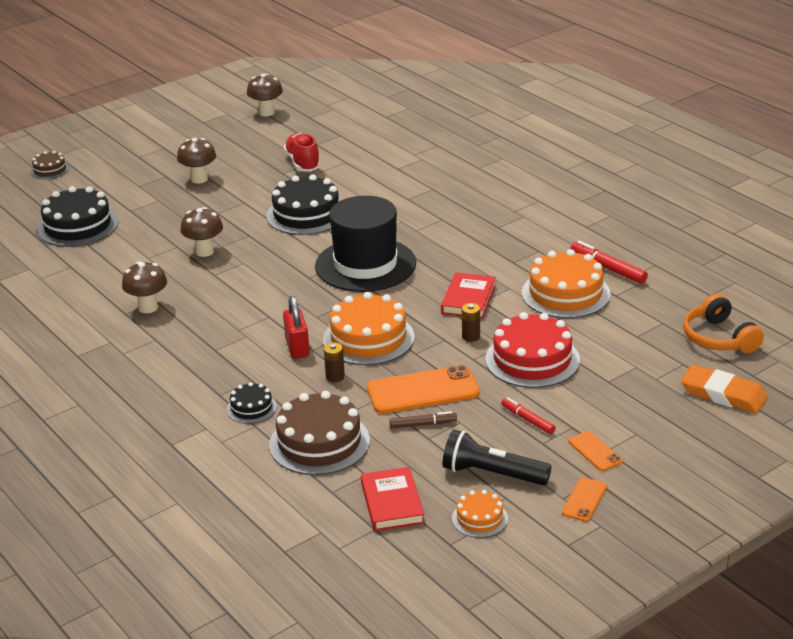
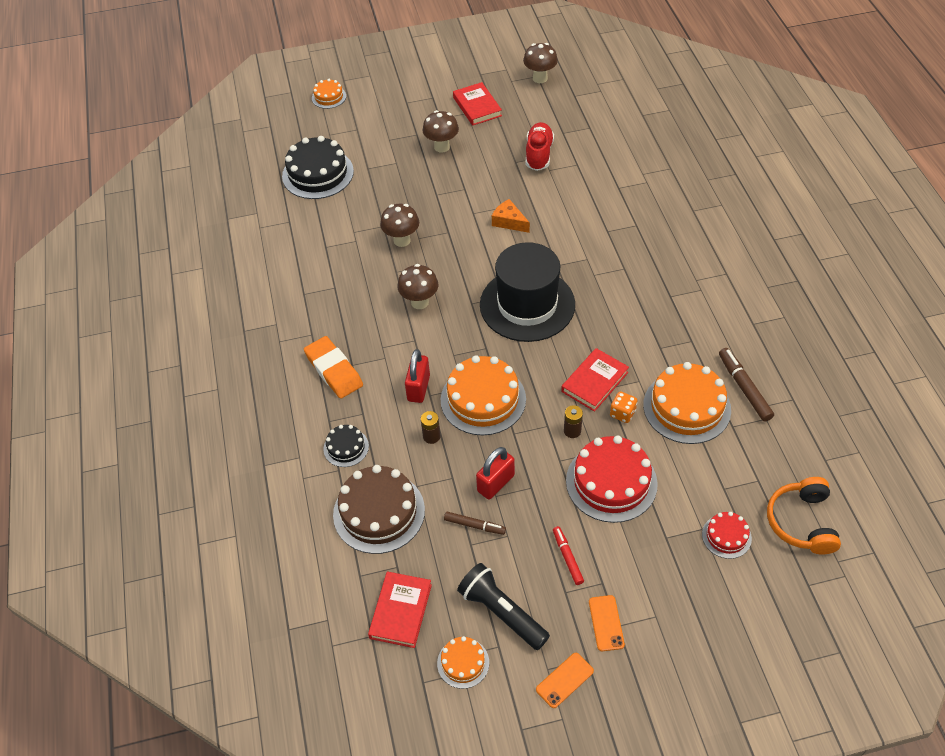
camera: 25 degrees right, 20 degrees up
brown cake [30,151,70,179] -> orange cake [312,79,346,109]
brown mushroom [122,261,167,313] -> brown mushroom moved to [397,264,438,309]
black cake [266,174,339,235] -> orange cheese [492,199,530,233]
orange phone [367,365,480,414] -> red padlock [476,447,515,499]
red marker [570,241,648,284] -> brown marker [719,348,774,422]
orange eraser [681,365,768,413] -> orange eraser moved to [304,336,363,399]
none -> red book [453,82,502,126]
none -> orange dice [610,391,638,423]
none -> red cake [702,512,752,559]

